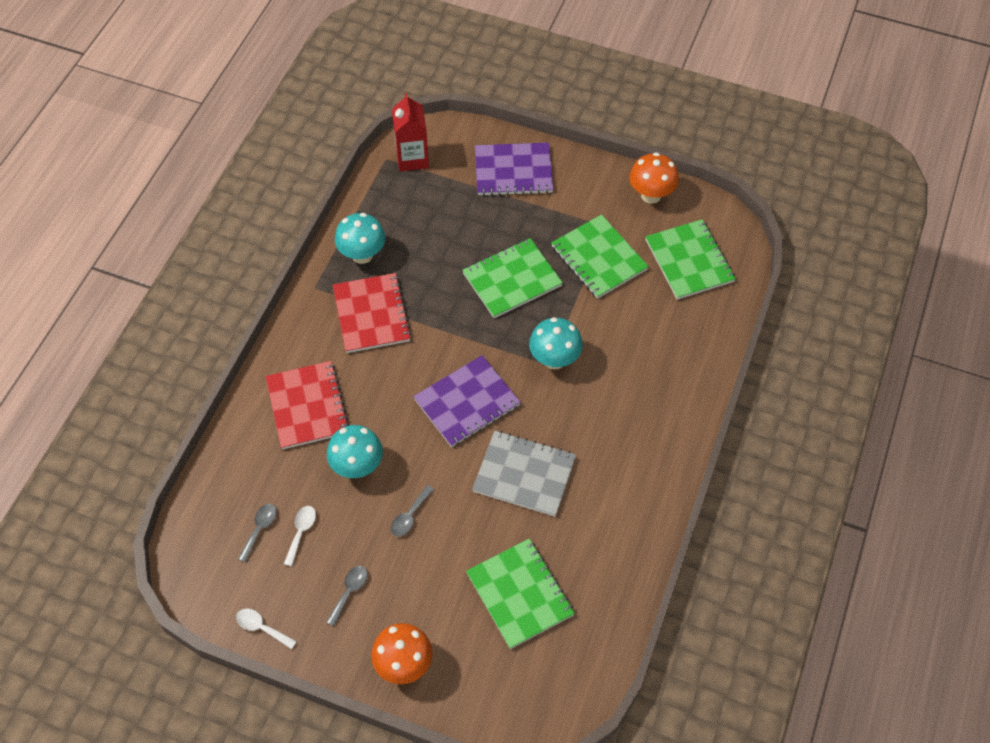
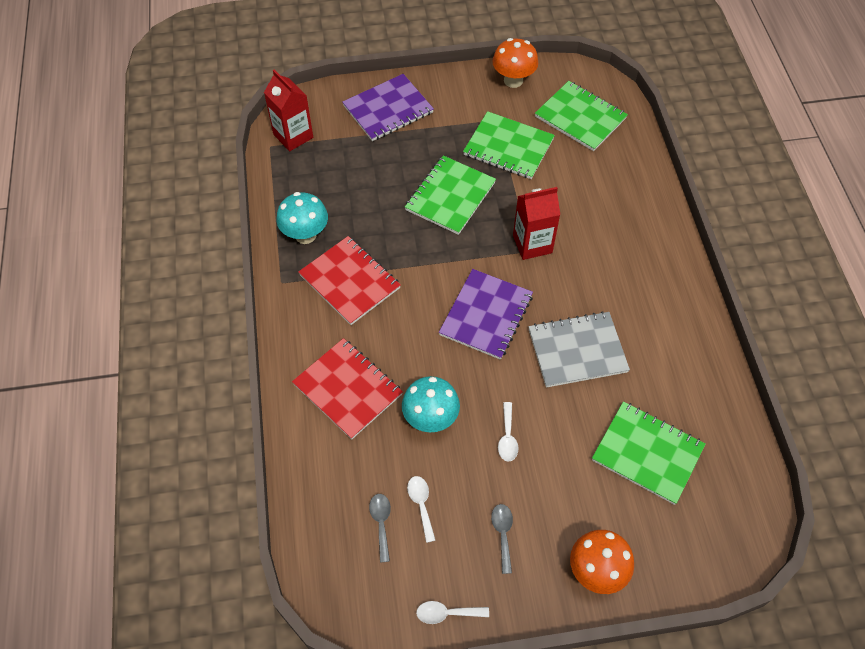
camera: 30 degrees left, 0 degrees up
grey spoon [391,485,434,537] -> white spoon [498,402,519,462]
turquoise mushroom [529,317,583,369] -> red carton [513,187,560,260]

